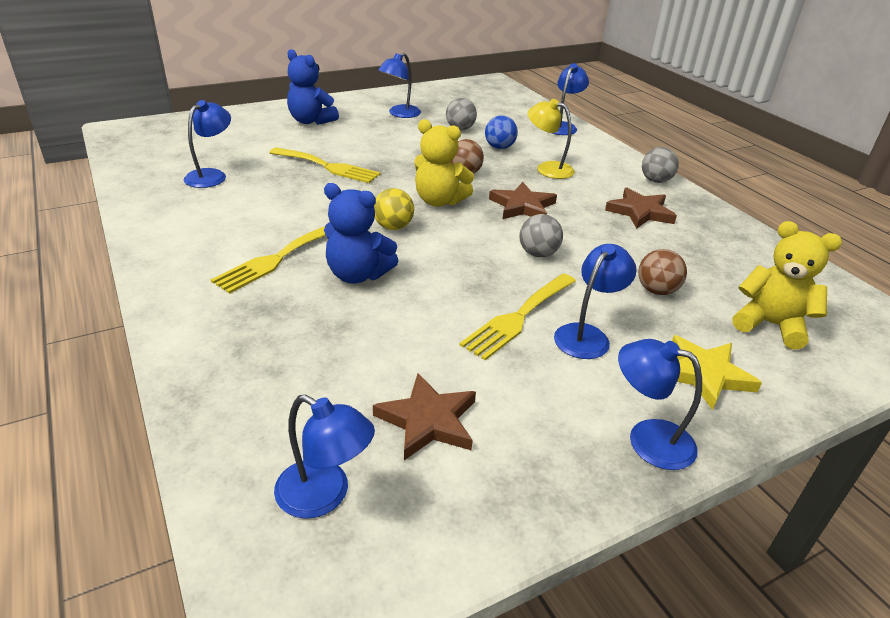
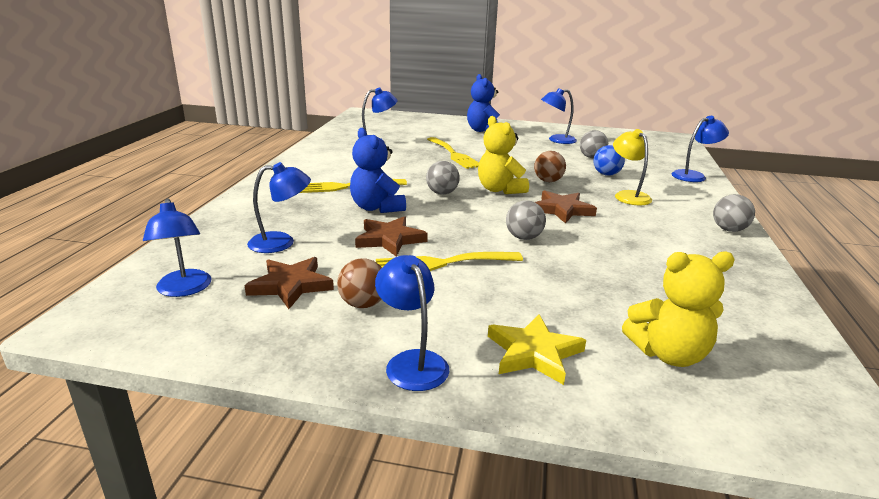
camera: 40 degrees right, 10 degrees down
yellow ball [374,188,414,230] -> grey ball [426,161,460,195]
blue lamp [554,244,637,359] -> blue lamp moved to [247,162,311,253]
brown star [605,187,677,229] -> brown star moved to [355,216,428,257]
brown ball [638,249,687,295] -> brown ball moved to [337,258,382,308]
yellow teddy bear [732,221,842,350] -> yellow teddy bear turned 105 degrees clockwise [622,251,735,367]

